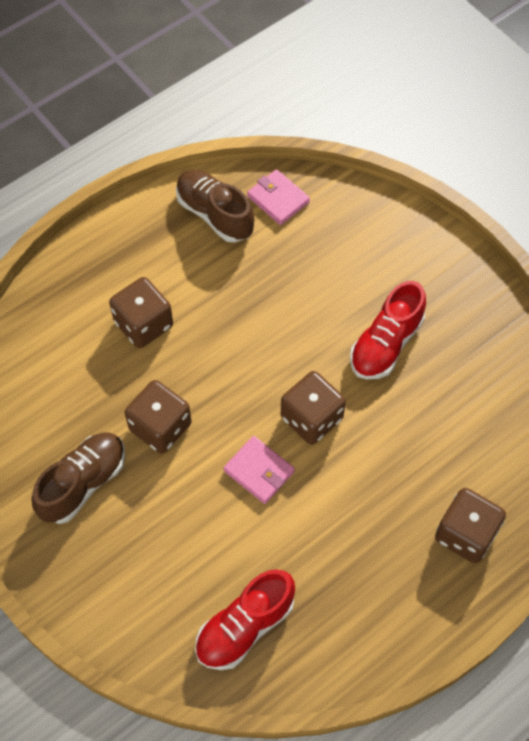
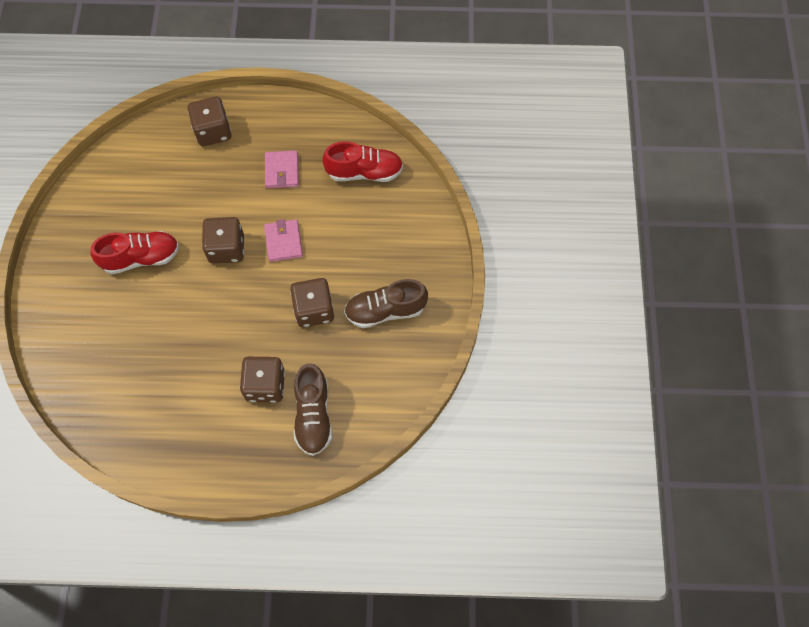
camera: 140 degrees left, 5 degrees up
brown shoe [176,170,254,243] -> brown shoe moved to [294,363,332,456]
pink wallet [247,169,310,225] -> pink wallet moved to [265,150,299,188]

